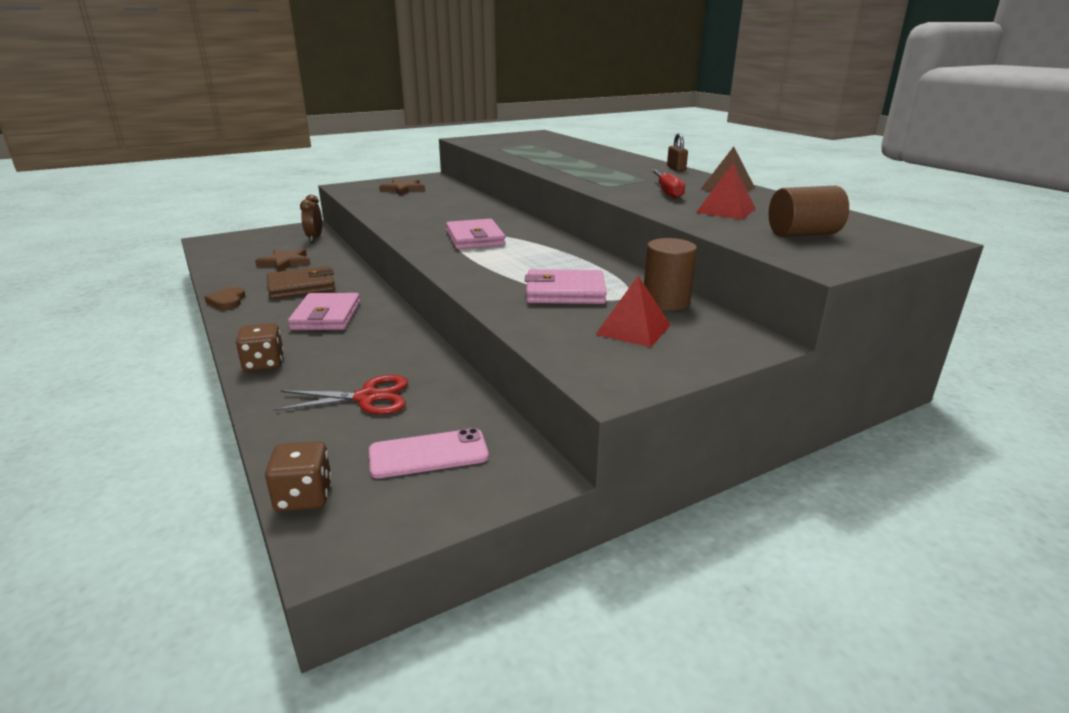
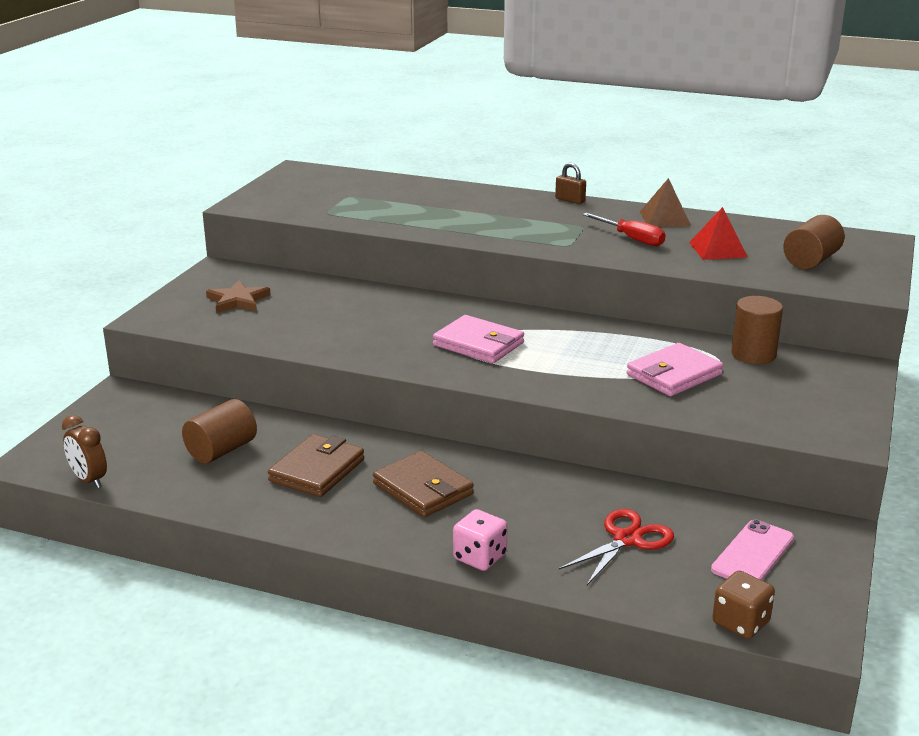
camera: 40 degrees left, 0 degrees up
brown heart [204,287,245,309] -> none
brown dice [236,323,284,371] -> pink dice [453,509,508,571]
brown star [255,248,310,272] -> brown cylinder [182,399,257,464]
pink wallet [288,293,360,330] -> brown wallet [373,451,474,517]
brown clock [300,195,322,242] -> brown clock moved to [62,415,107,488]
red pyramid [596,276,671,347] -> none

